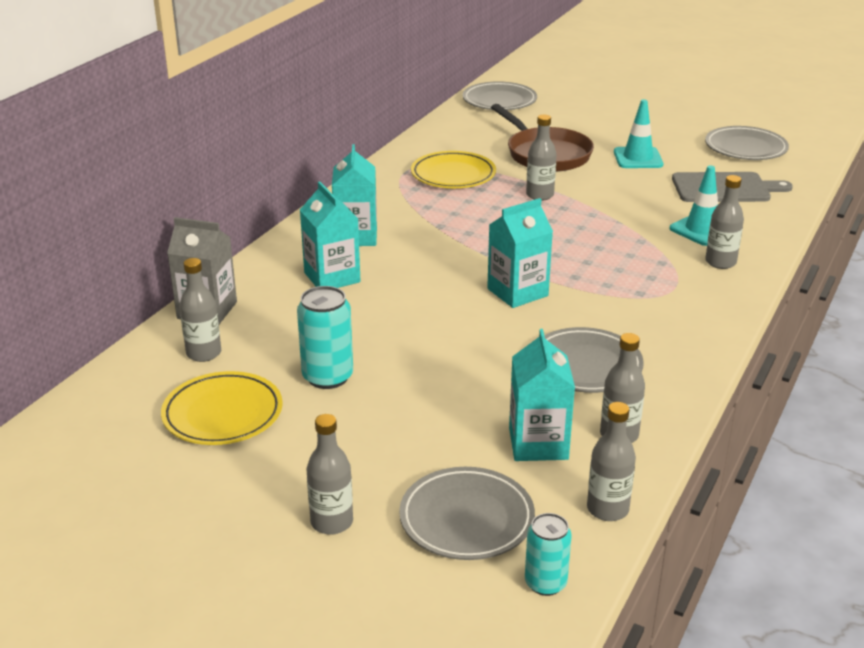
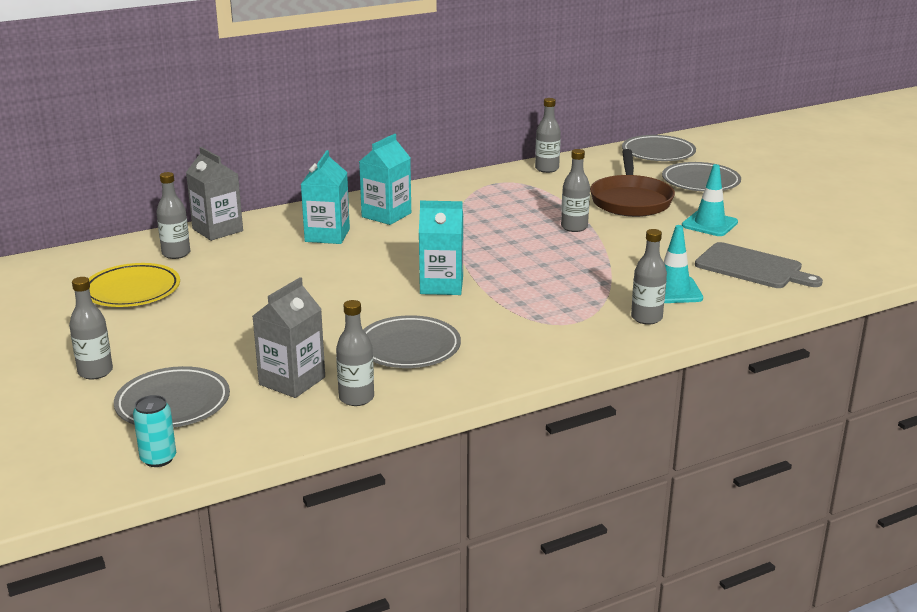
camera: 35 degrees right, 5 degrees down
turquoise can [297,286,353,389] -> none
yellow plate [411,151,496,188] -> none
turquoise carton [509,329,575,461] -> grey carton [253,277,325,398]
grey bottle [587,402,636,521] -> grey bottle moved to [535,98,561,173]
grey plate [705,126,789,160] -> grey plate moved to [662,162,741,191]

